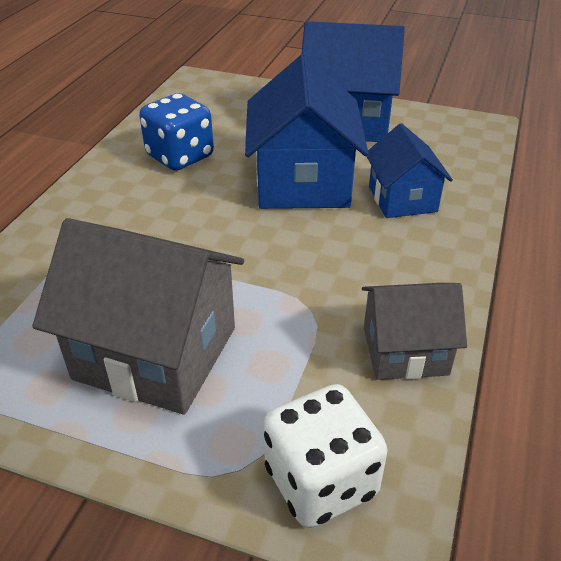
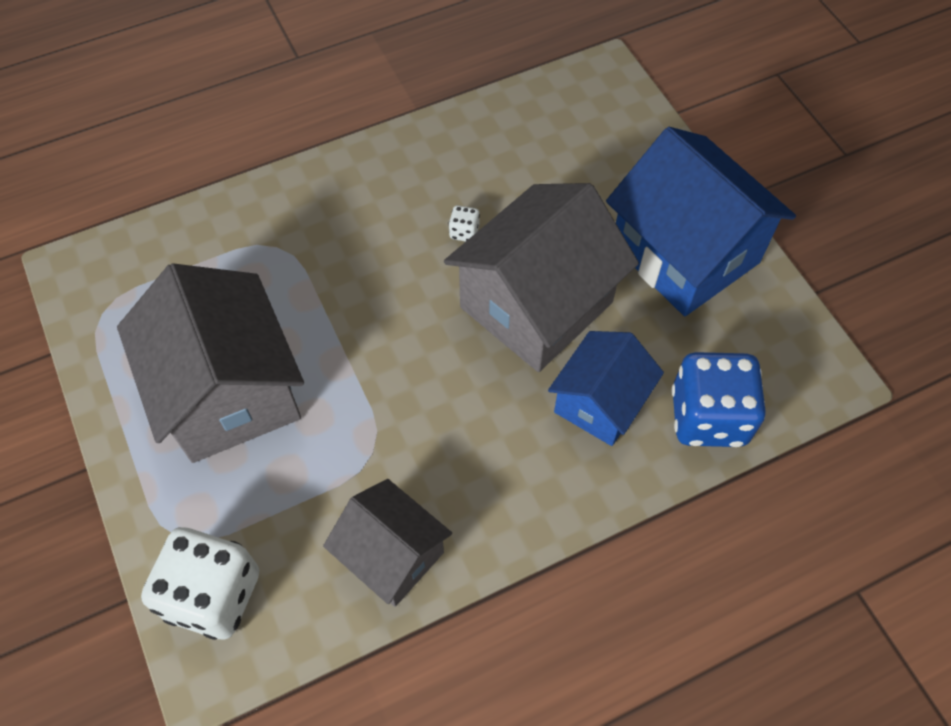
camera: 45 degrees right, 20 degrees up
blue dice [139,93,214,171] -> blue dice moved to [672,352,766,447]
blue house [245,54,368,209] -> grey house [444,183,639,372]
none -> white dice [449,205,480,242]

